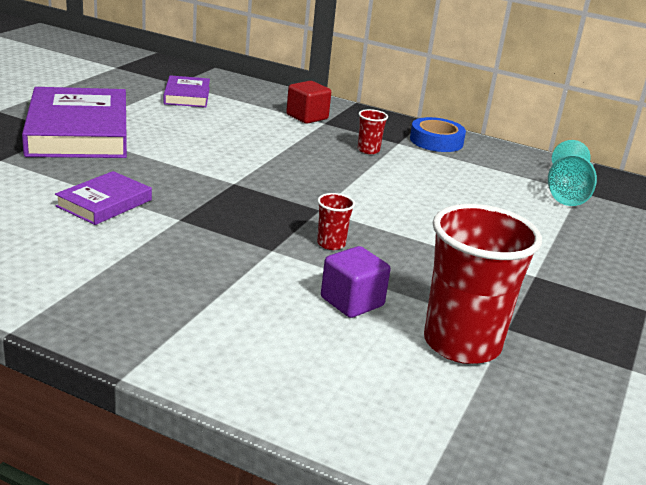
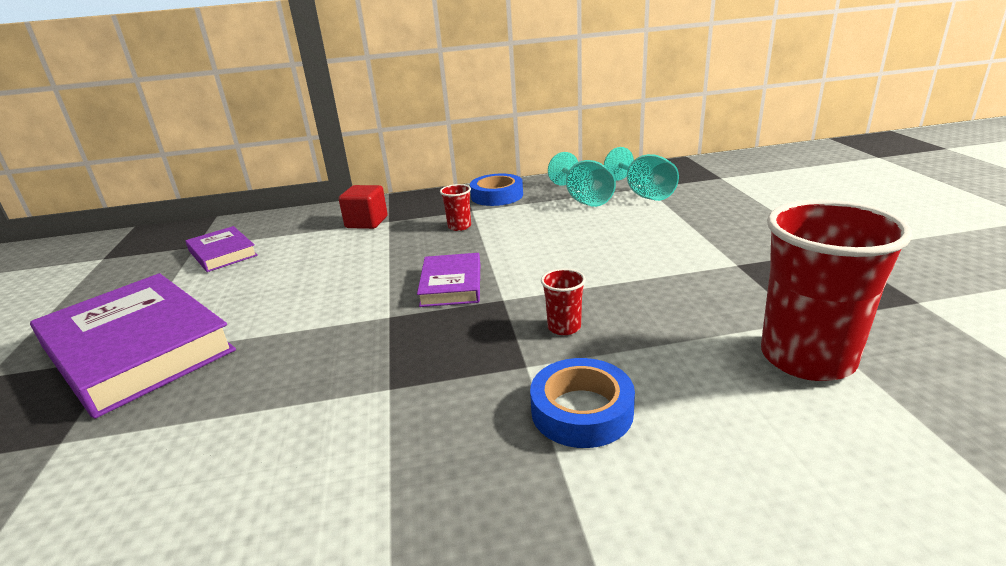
camera: 30 degrees left, 0 degrees up
purple book [55,171,152,225] -> purple book moved to [417,253,480,307]
purple cube [321,246,391,318] -> none
none -> blue tape [530,358,635,448]
none -> turquoise goblet [548,152,616,207]

